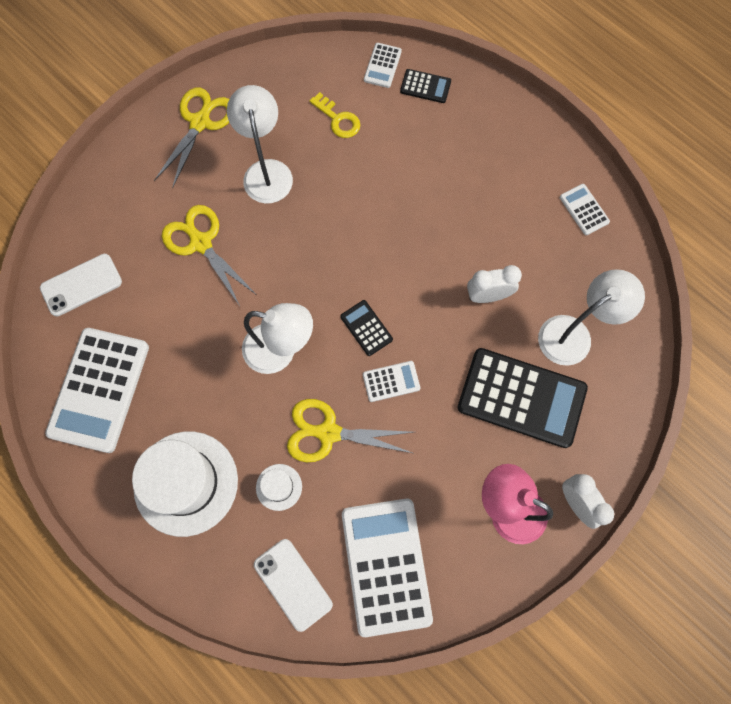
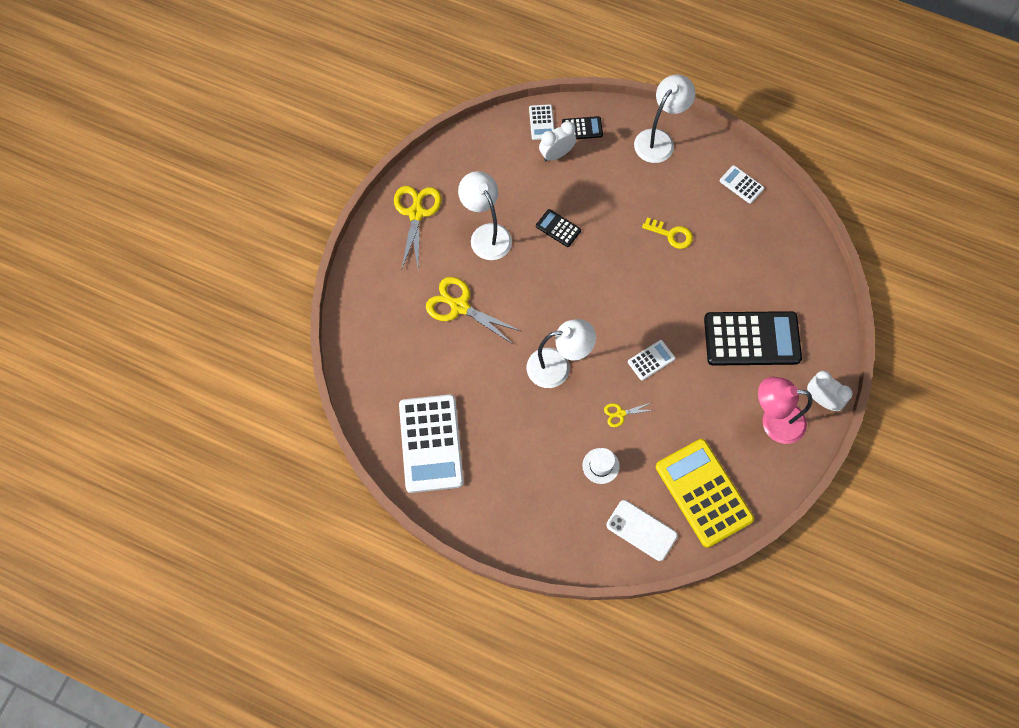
camera: 20 degrees left, 5 degrees down
white phone [40,254,122,317] -> none
white hat [132,431,238,537] -> none
yellow scissors [287,399,413,462] -> yellow scissors [604,402,653,427], size x0.49
yellow key [309,92,360,138] -> yellow key moved to [642,218,693,249]
black calculator [340,300,393,356] -> black calculator moved to [536,209,581,247]
white calculator [342,499,433,637] -> yellow calculator [656,439,754,548]
white clock [467,265,522,303] -> white clock moved to [539,121,576,162]
white lamp [538,269,645,366] -> white lamp moved to [634,75,695,163]

